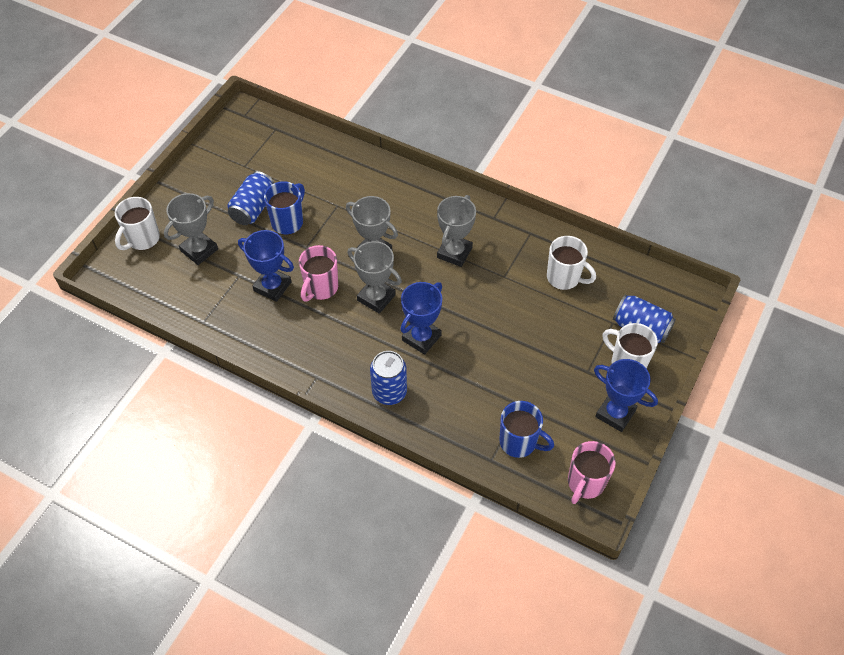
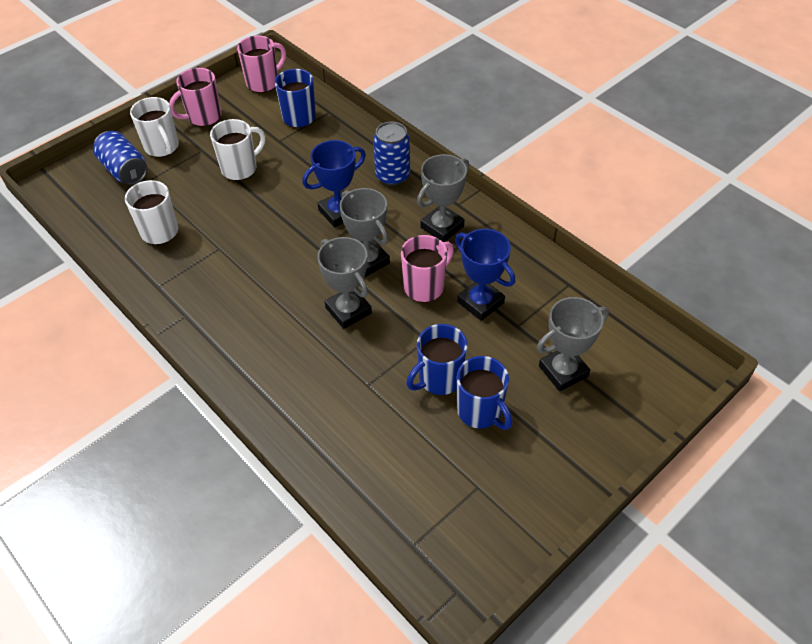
camera: 160 degrees left, 5 degrees down
white mug [115,197,160,250] -> white mug moved to [210,119,265,181]
blue can [228,171,274,225] -> blue mug [457,356,512,430]
grey trophy [437,195,476,267] -> grey trophy moved to [417,154,469,242]
blue trophy [594,359,658,432] -> pink mug [169,68,222,127]

